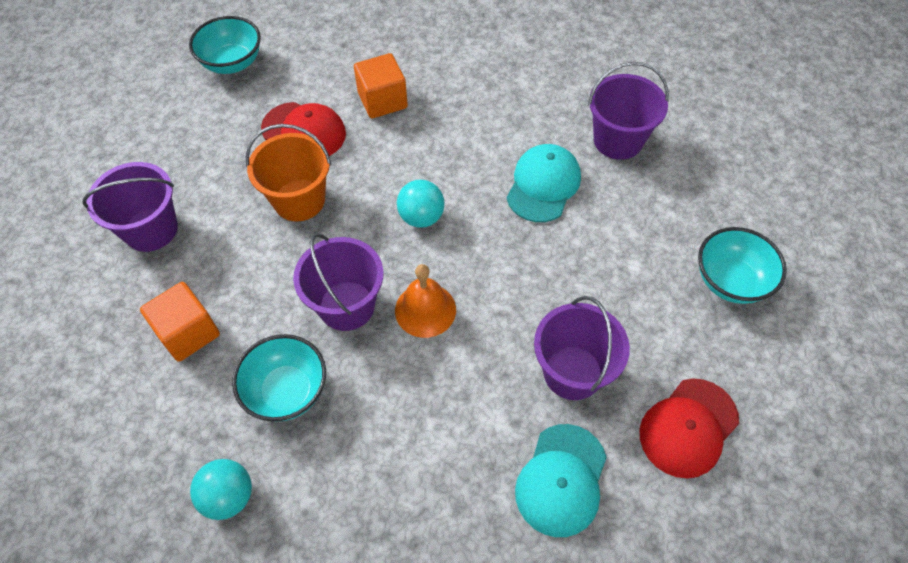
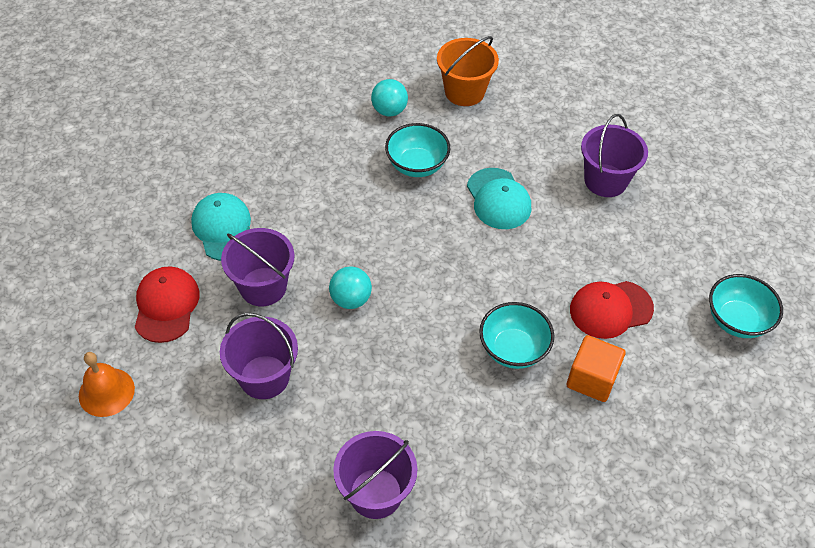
camera: 135 degrees right, 5 degrees down
orange cube [140,282,220,362] -> none
orange bucket [246,124,331,222] -> orange bucket moved to [437,36,499,106]
purple bucket [293,233,383,331] -> purple bucket moved to [220,313,298,399]
orange bell [395,264,456,338] -> orange bell moved to [79,352,135,417]
turquoise ball [397,180,445,228] -> turquoise ball moved to [329,266,372,309]
turquoise cap [507,144,581,222] -> turquoise cap moved to [467,168,531,229]
turquoise bowl [698,227,787,304] -> turquoise bowl moved to [479,302,554,369]

